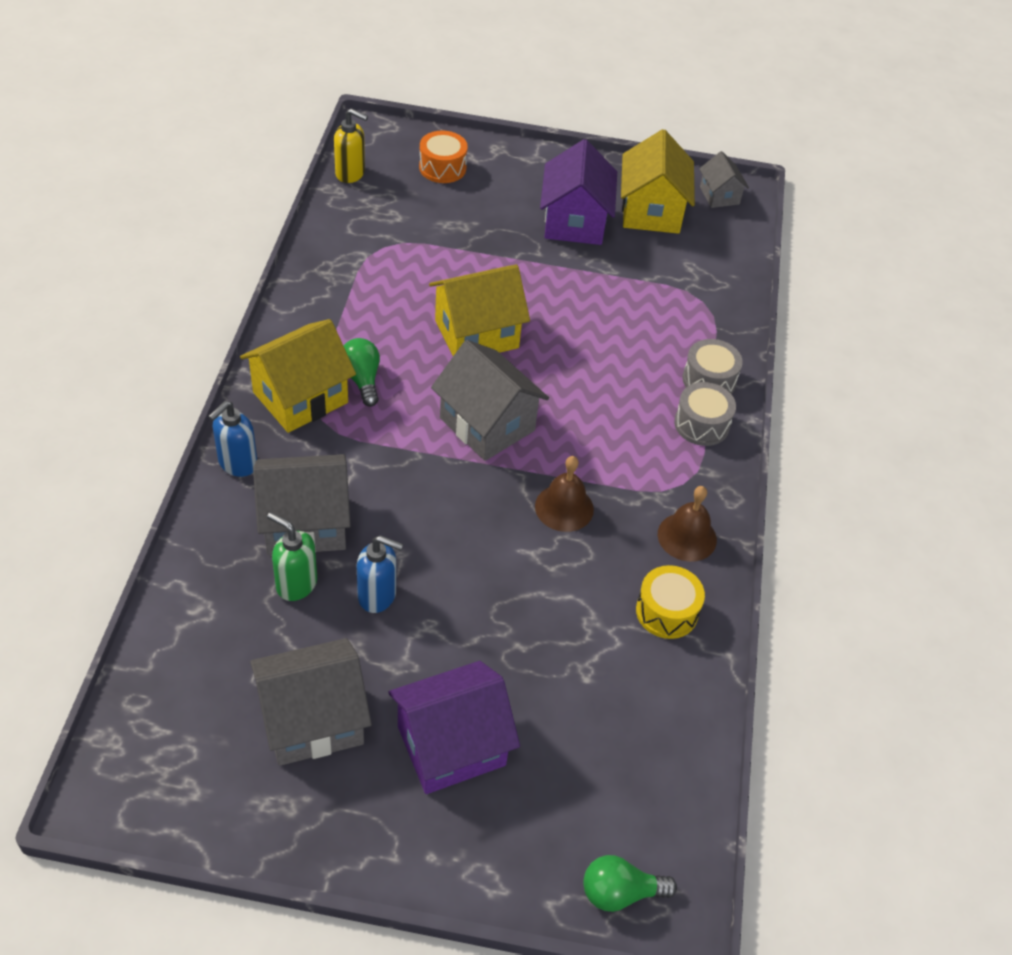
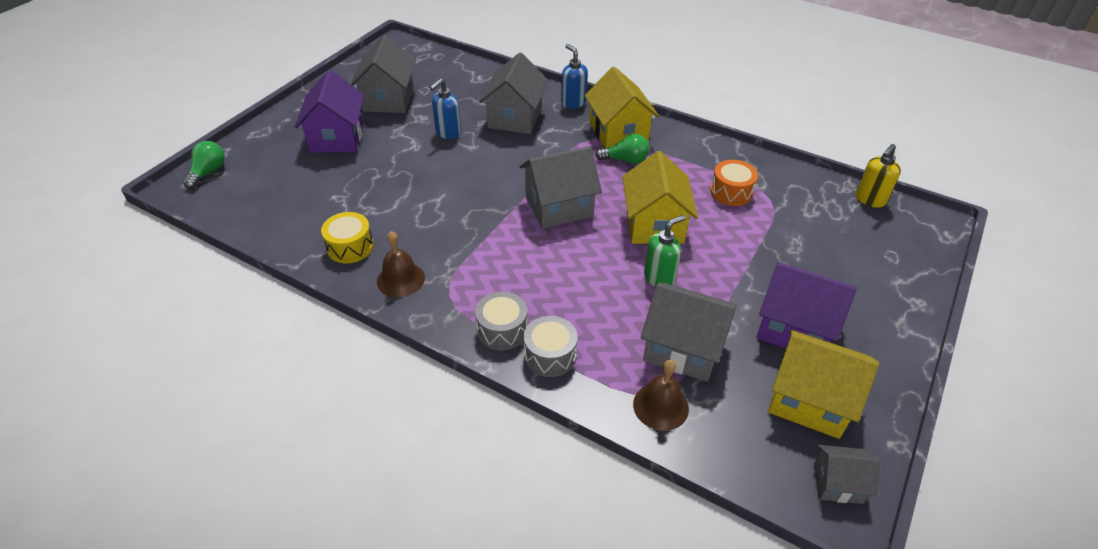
camera: 115 degrees right, 5 degrees down
green soap dispenser [267,512,317,601] -> green soap dispenser moved to [644,215,686,287]
orange drum [419,131,468,183] -> orange drum moved to [710,160,758,206]
brown bell [535,456,594,532] -> brown bell moved to [633,360,689,431]
none -> grey house [641,283,737,382]

